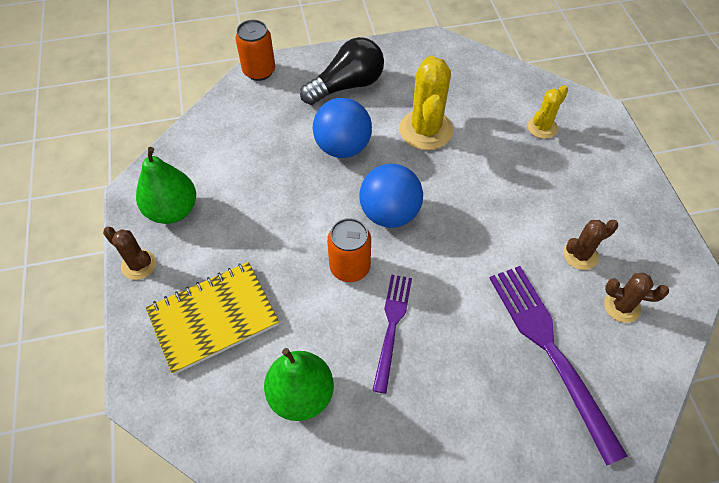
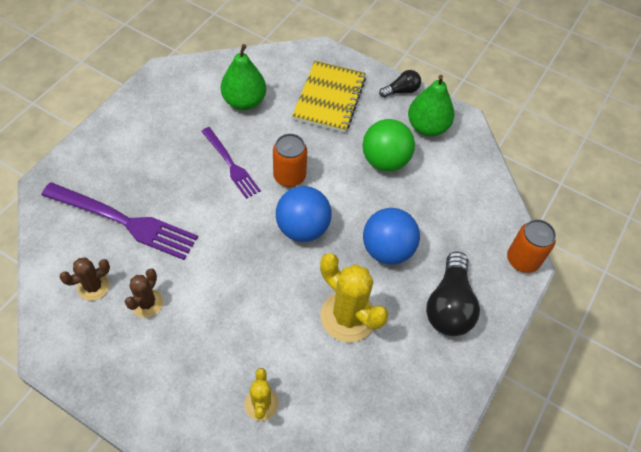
camera: 130 degrees right, 0 degrees up
brown cactus [103,227,156,280] -> black light bulb [379,70,421,98]
none -> green ball [362,119,415,172]

